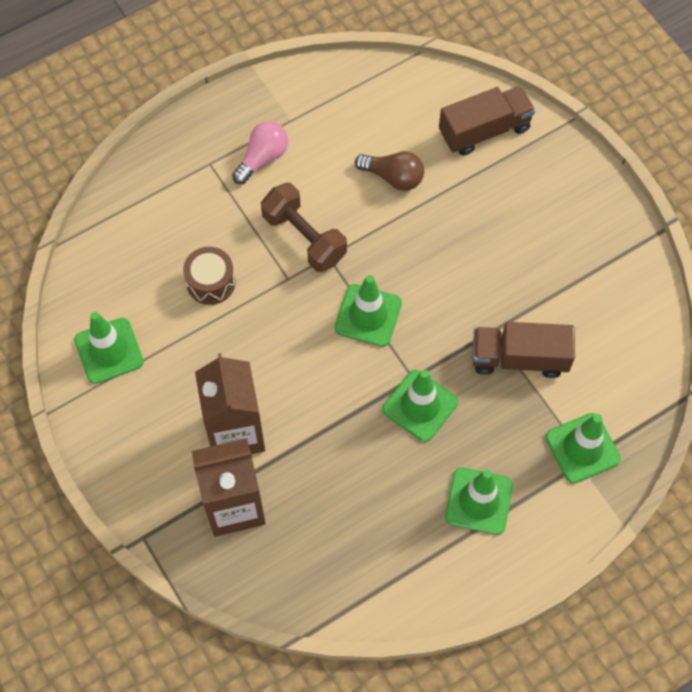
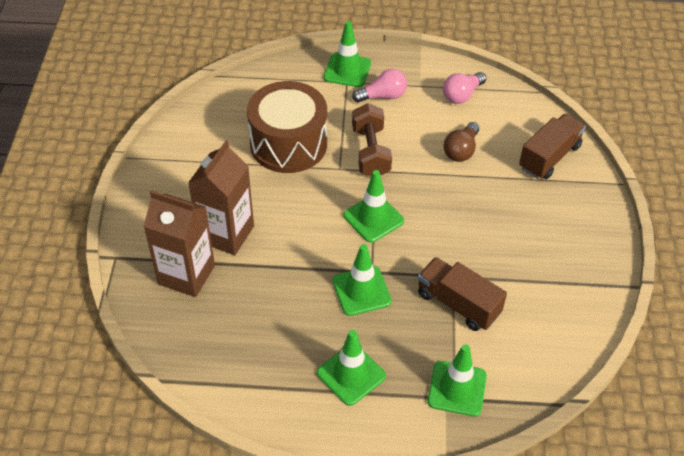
camera: 35 degrees right, 15 degrees down
green traffic cone [74,312,144,384] -> green traffic cone moved to [324,21,371,87]
brown drum [183,247,235,305] -> brown drum [247,81,327,173], size x2.03
brown light bulb [355,151,424,191] -> brown light bulb turned 60 degrees clockwise [444,122,479,162]
brown truck [439,86,535,156] -> brown truck turned 60 degrees counterclockwise [519,114,586,179]
none -> pink light bulb [443,72,486,104]

